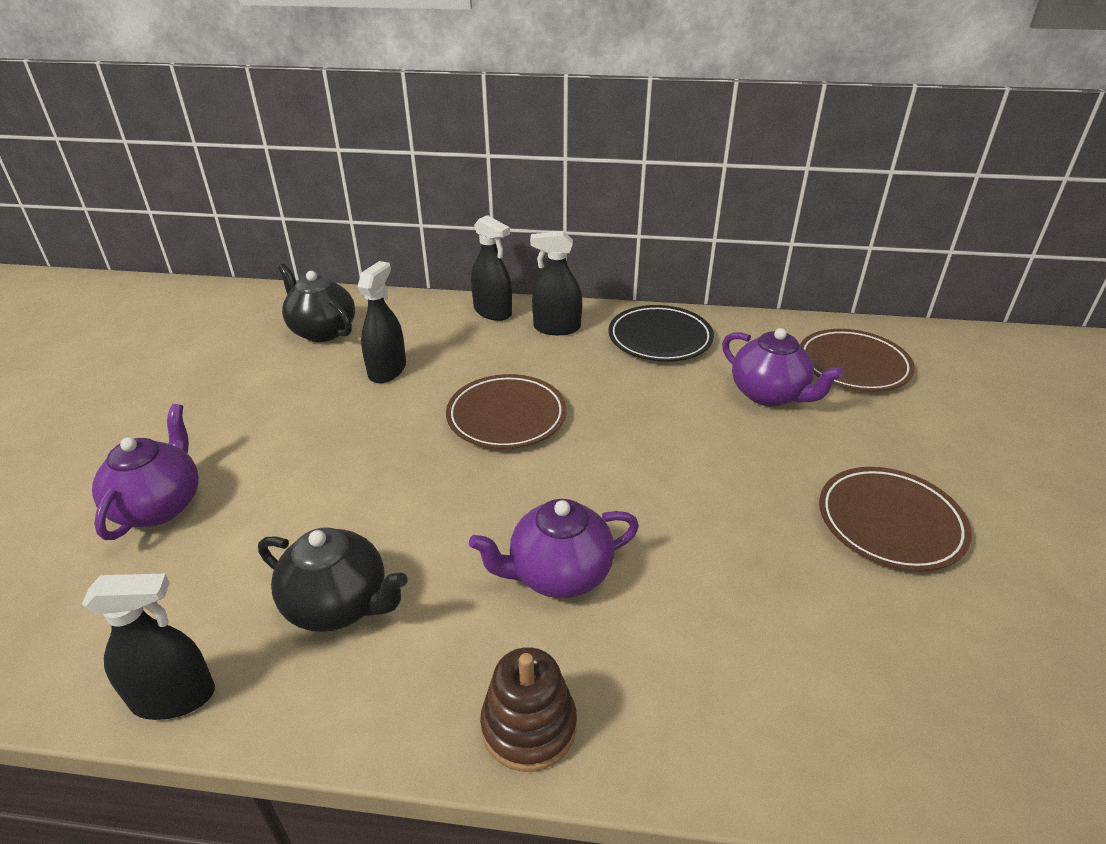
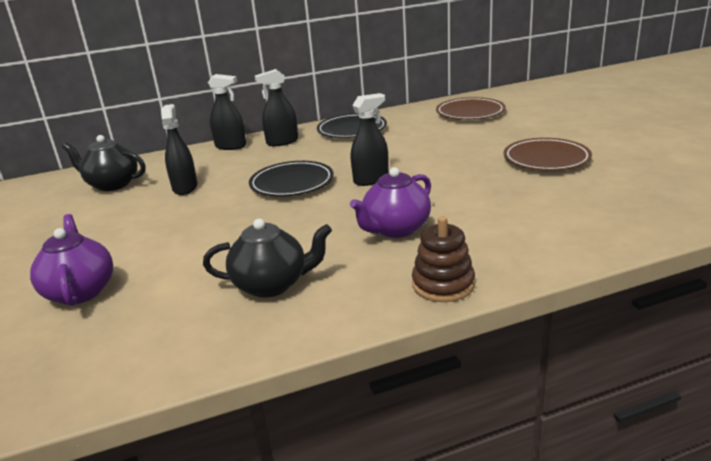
camera: 25 degrees left, 10 degrees down
black spray bottle [82,574,215,720] -> black spray bottle moved to [351,93,389,186]
brown plate [446,374,567,449] -> black plate [249,161,334,197]
purple teapot [722,328,843,407] -> none

